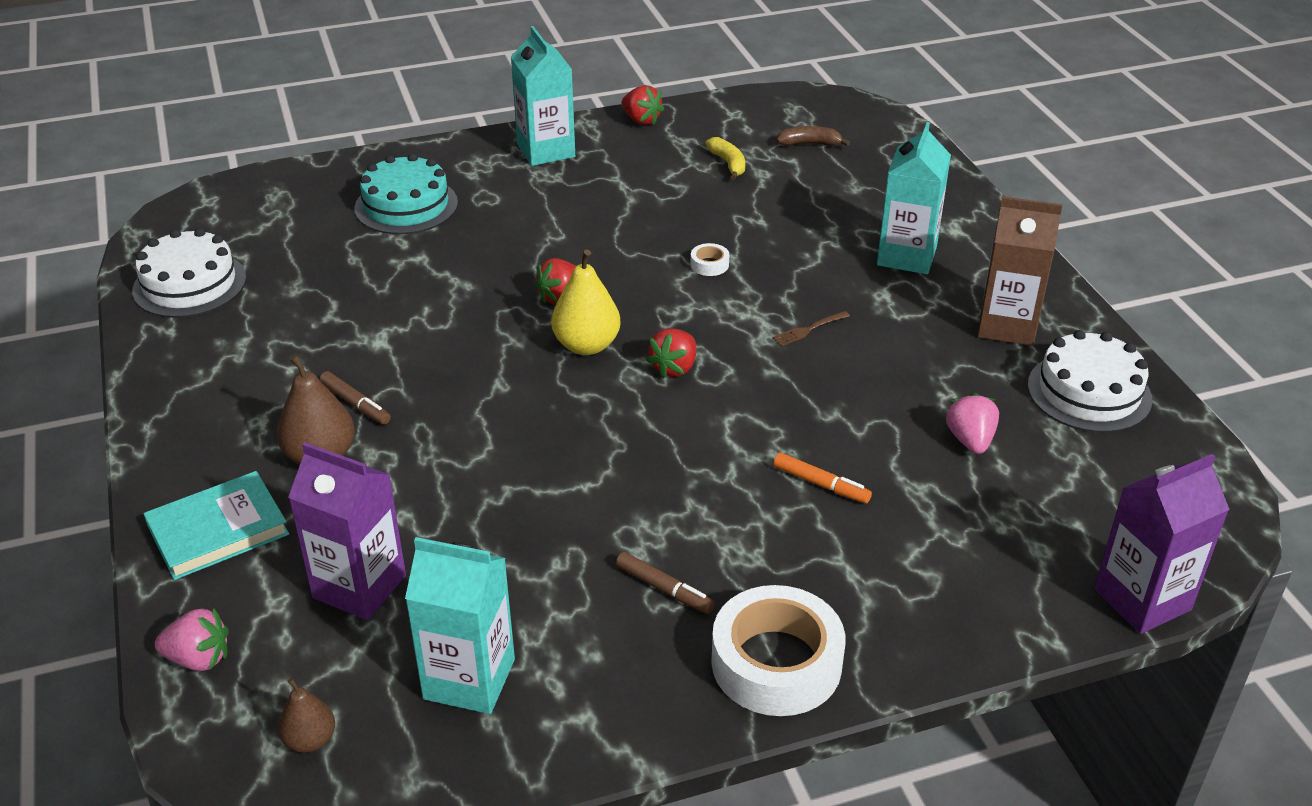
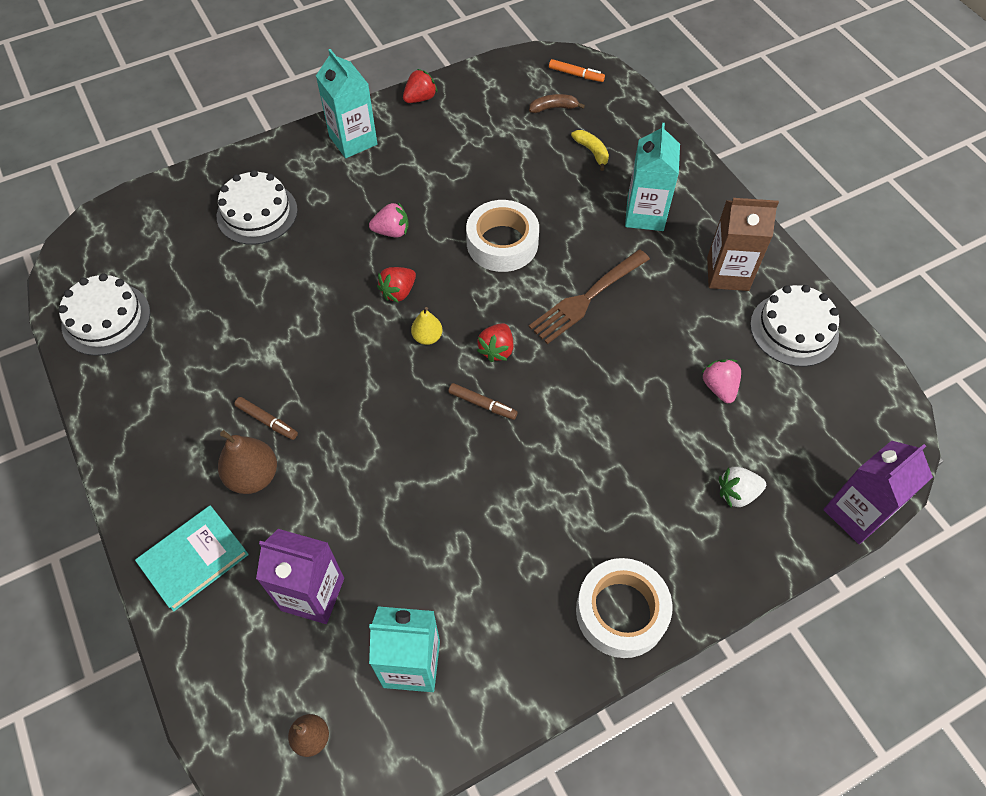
camera: 10 degrees left, 20 degrees up
pink strawberry [155,608,228,671] -> pink strawberry moved to [369,202,408,237]
turquoise cake [355,153,458,234] -> white cake [217,170,298,245]
yellow pear [551,249,621,355] -> yellow pear [411,307,443,345], size x0.60
brown marker [616,552,715,614] -> brown marker moved to [448,383,518,420]
red strawberry [621,85,664,125] -> red strawberry turned 75 degrees counterclockwise [403,69,438,103]
white tape [691,243,729,276] -> white tape [466,200,539,272], size x2.46
yellow banana [705,137,745,180] -> yellow banana moved to [571,130,609,171]
brown fork [773,311,850,346] -> brown fork [529,249,650,344], size x2.32
orange marker [773,453,872,503] -> orange marker moved to [549,59,605,82]
none -> white strawberry [719,467,766,508]

